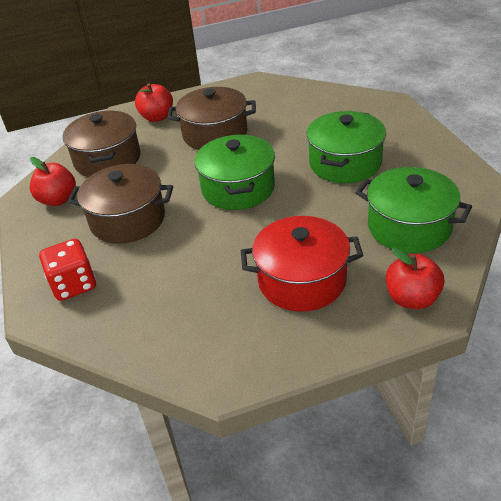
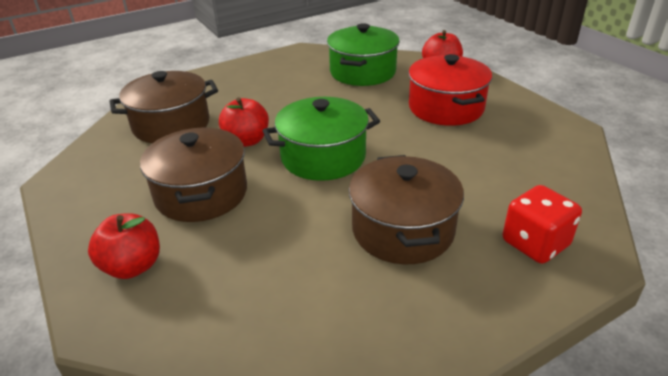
camera: 105 degrees left, 5 degrees down
red apple [30,157,76,206] -> red apple moved to [219,97,269,147]
brown pot [63,110,141,177] -> brown pot moved to [109,71,218,143]
green pot [306,111,386,183] -> none

